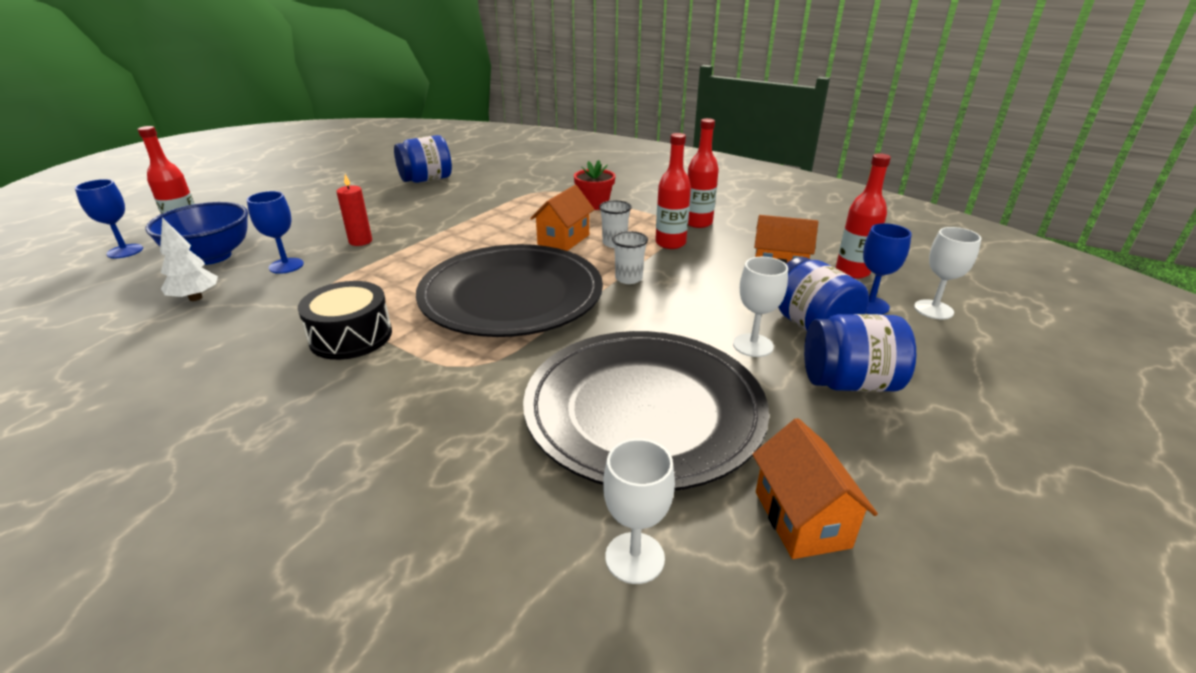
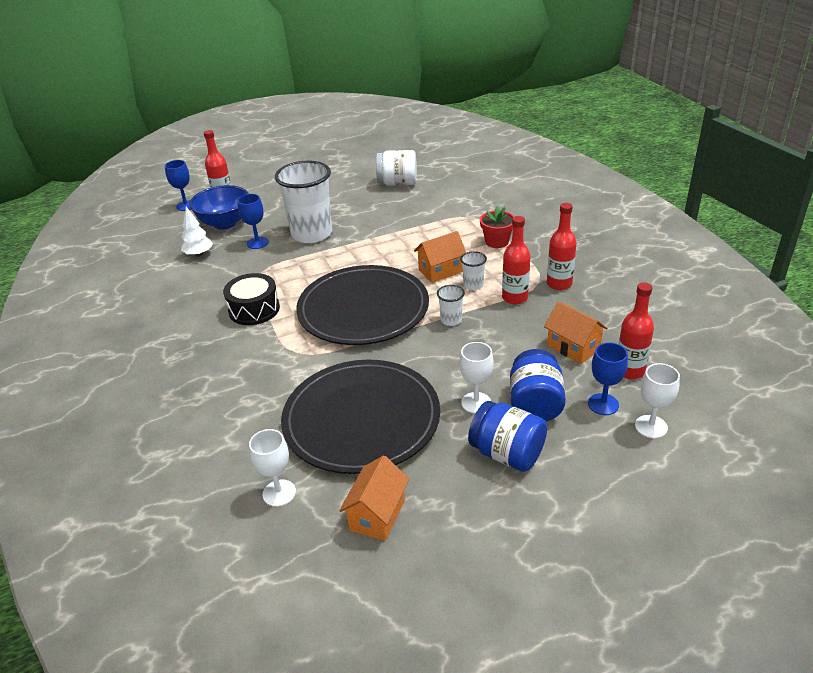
camera: 35 degrees right, 5 degrees up
red candle [337,174,372,246] -> white cup [275,161,332,243]
blue jar [394,135,452,183] -> white jar [376,150,417,186]

